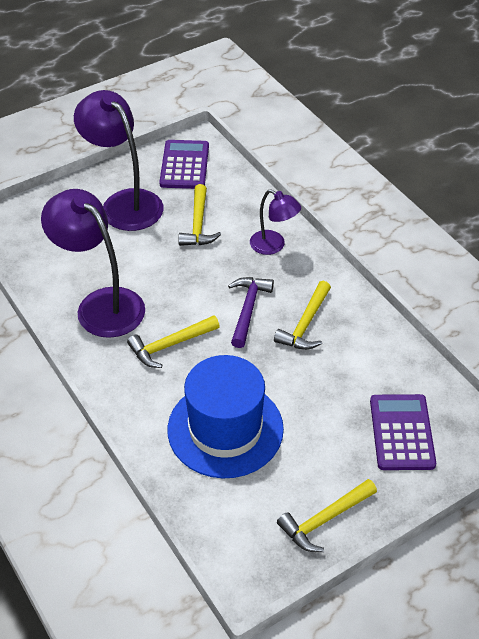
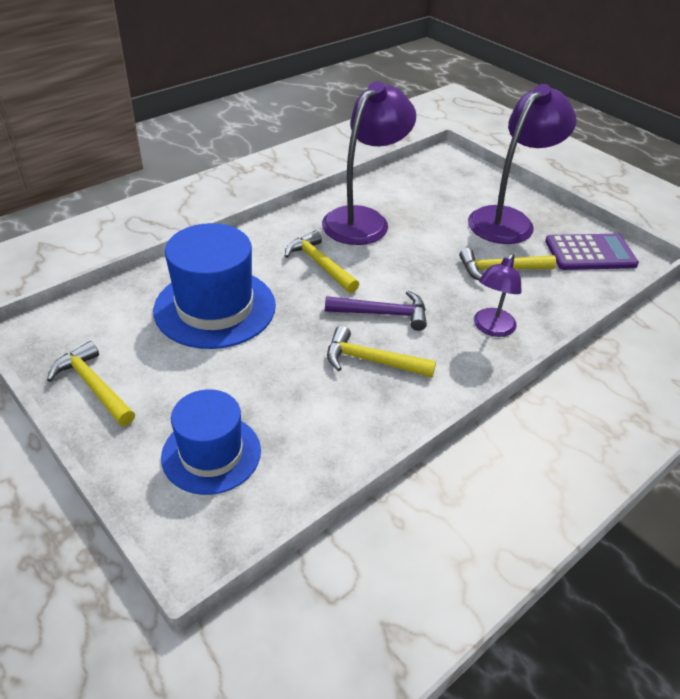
camera: 80 degrees right, 5 degrees down
purple calculator [370,394,436,470] -> blue hat [161,389,261,495]

